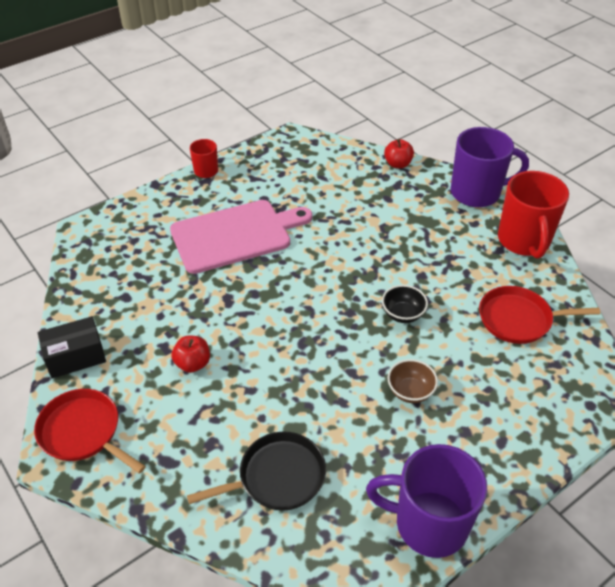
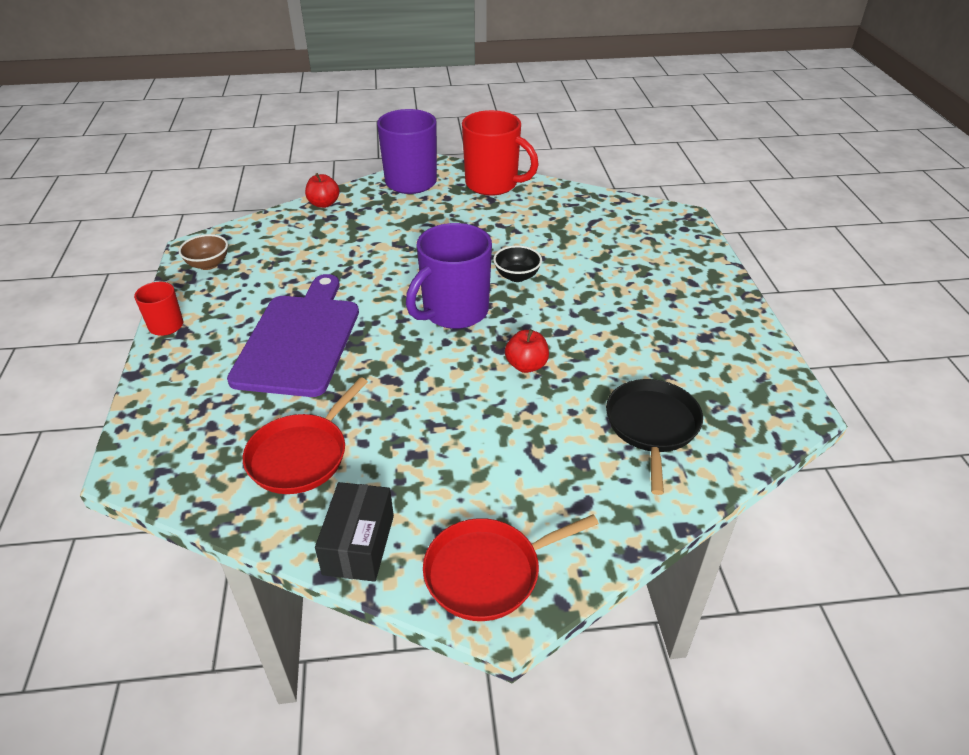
camera: 60 degrees left, 5 degrees down
pink cutting board [170,200,312,274] -> purple cutting board [227,274,359,397]
red apple [171,336,210,373] -> red apple moved to [505,329,549,373]
purple mug [366,444,487,558] -> purple mug moved to [406,223,492,329]
brown bowl [387,359,438,403] -> brown bowl moved to [178,234,228,270]
red pan [479,286,601,344] -> red pan moved to [243,377,368,494]

